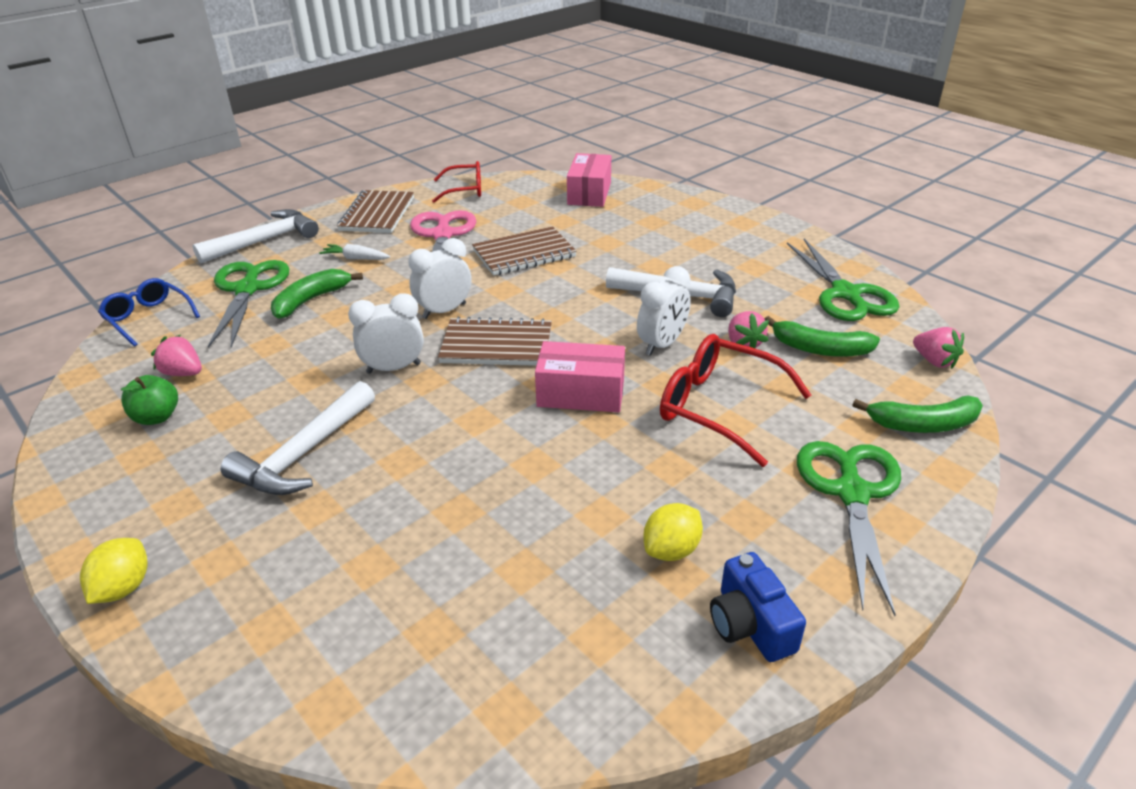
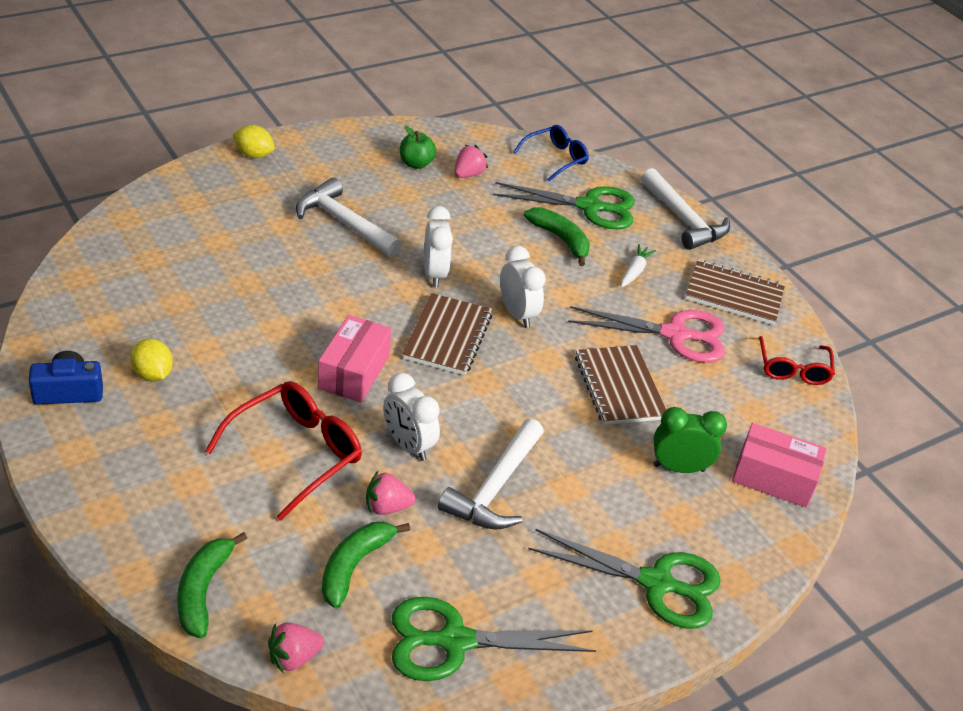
camera: 95 degrees right, 5 degrees up
green scissors [797,441,901,616] -> green scissors moved to [528,529,721,629]
none -> green clock [653,407,727,473]

